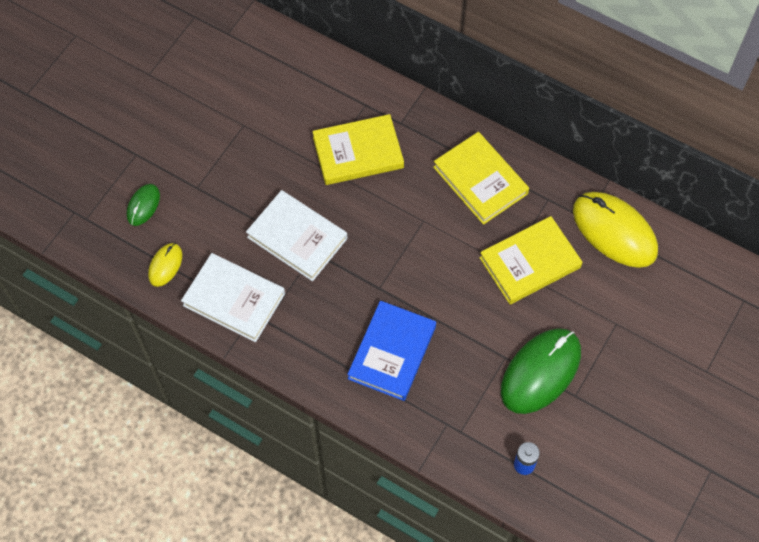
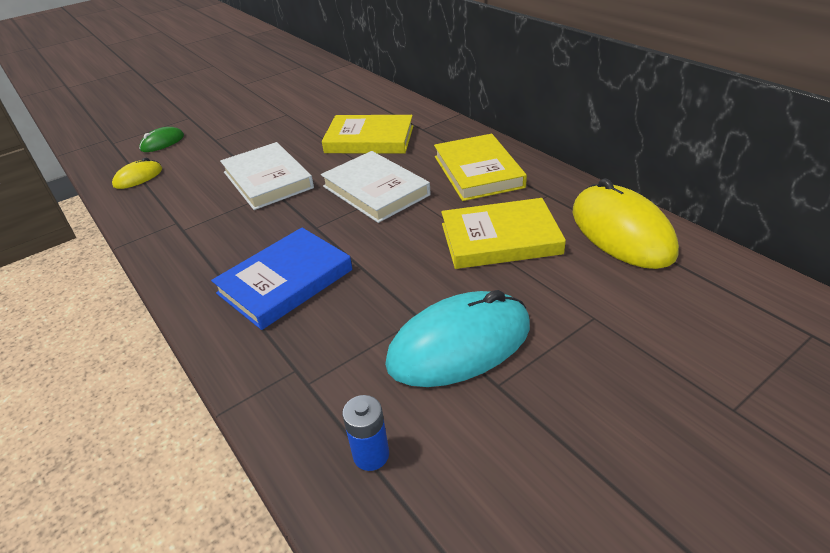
camera: 25 degrees right, 25 degrees down
white book [181,253,285,342] -> white book moved to [321,151,431,223]
green mouse [501,328,581,414] -> turquoise mouse [385,290,530,387]

